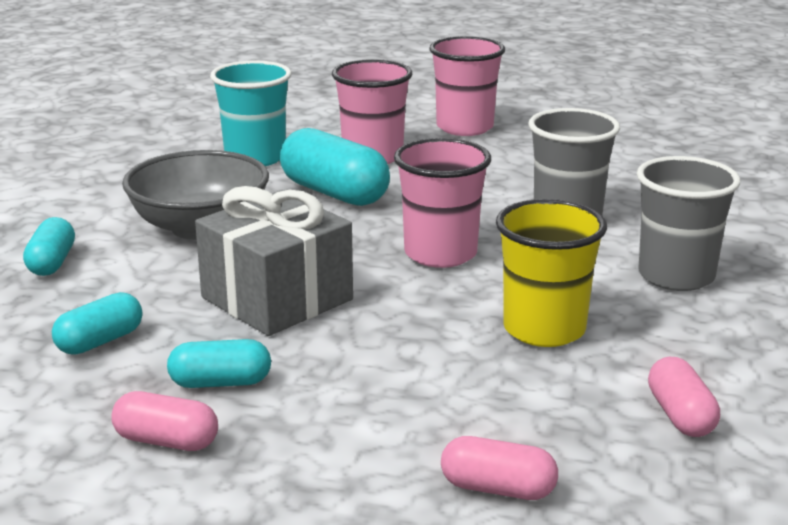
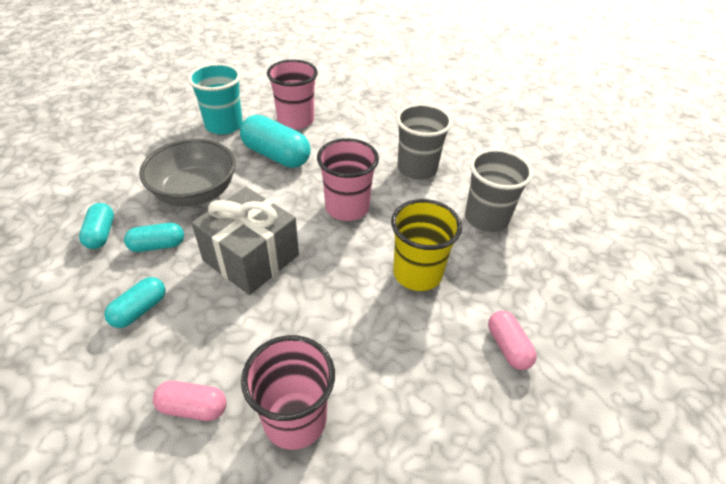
camera: 10 degrees left, 20 degrees up
turquoise capsule [167,339,271,388] -> turquoise capsule moved to [124,223,184,252]
pink cup [429,36,505,136] -> pink cup moved to [241,335,335,450]
pink capsule [441,436,558,500] -> none

